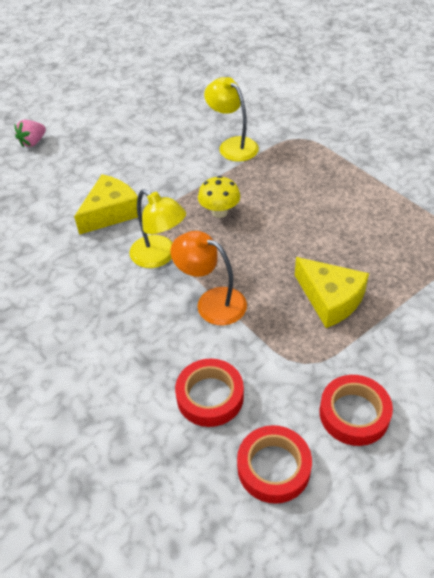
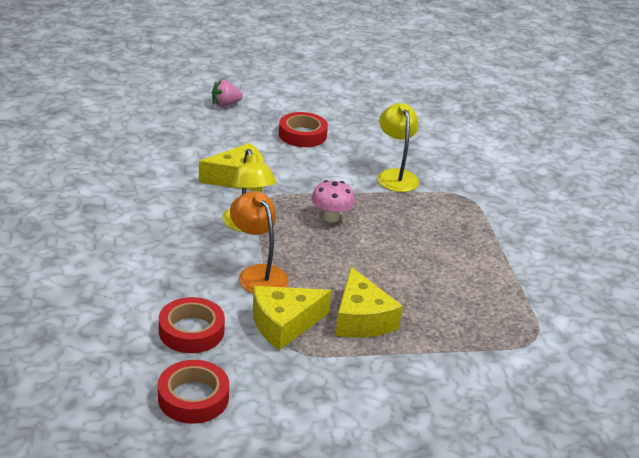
camera: 25 degrees right, 15 degrees down
yellow mushroom [198,176,240,218] -> pink mushroom [311,180,355,223]
red tape [319,375,393,446] -> red tape moved to [279,112,328,147]
none -> yellow cheese [253,286,332,350]

